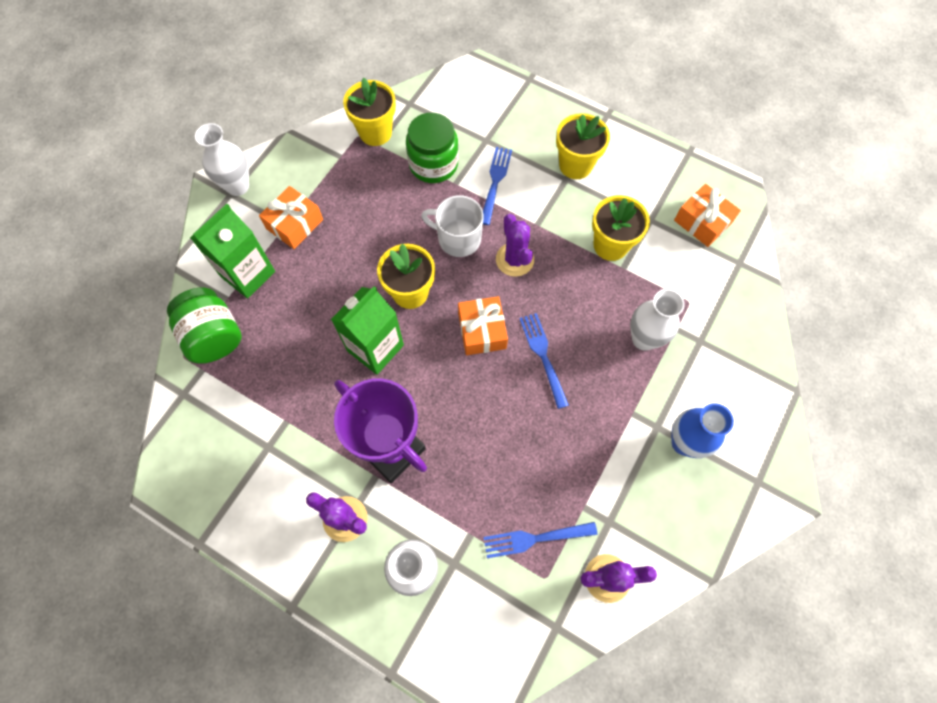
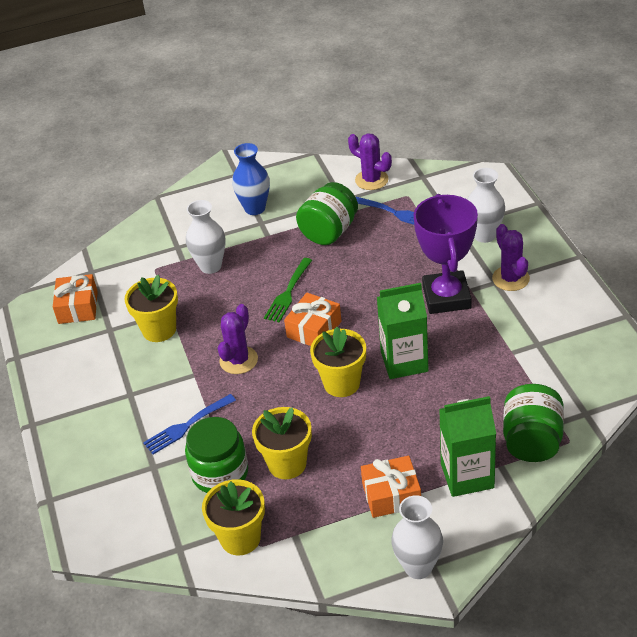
camera: 135 degrees left, 25 degrees down
white mug [421,195,484,257] -> none
blue fork [519,313,569,409] -> green fork [264,258,312,322]
yellow flower pot [556,113,610,179] -> yellow flower pot moved to [252,407,312,479]
none -> green jar [296,182,358,245]

